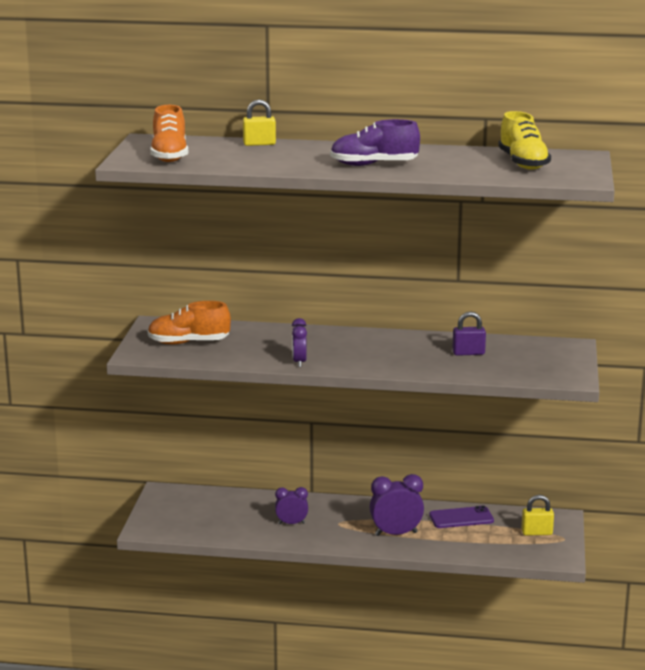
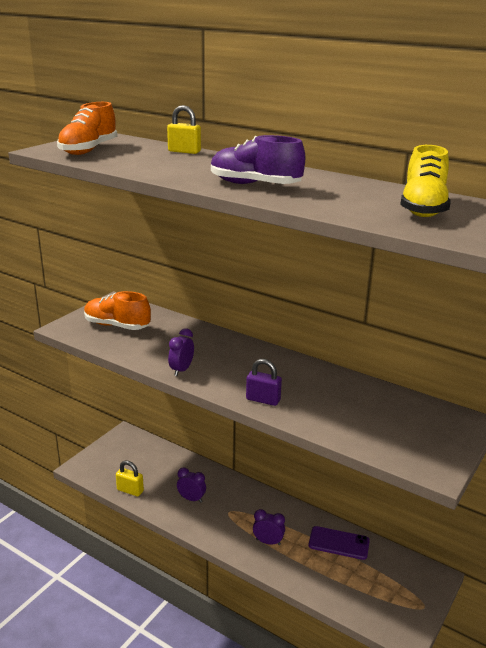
camera: 25 degrees right, 5 degrees up
purple clock [370,474,424,536] -> purple clock [253,509,285,545], size x0.63
purple padlock [452,311,486,356] -> purple padlock moved to [246,359,282,406]
yellow padlock [521,495,554,535] -> yellow padlock moved to [116,460,144,496]

